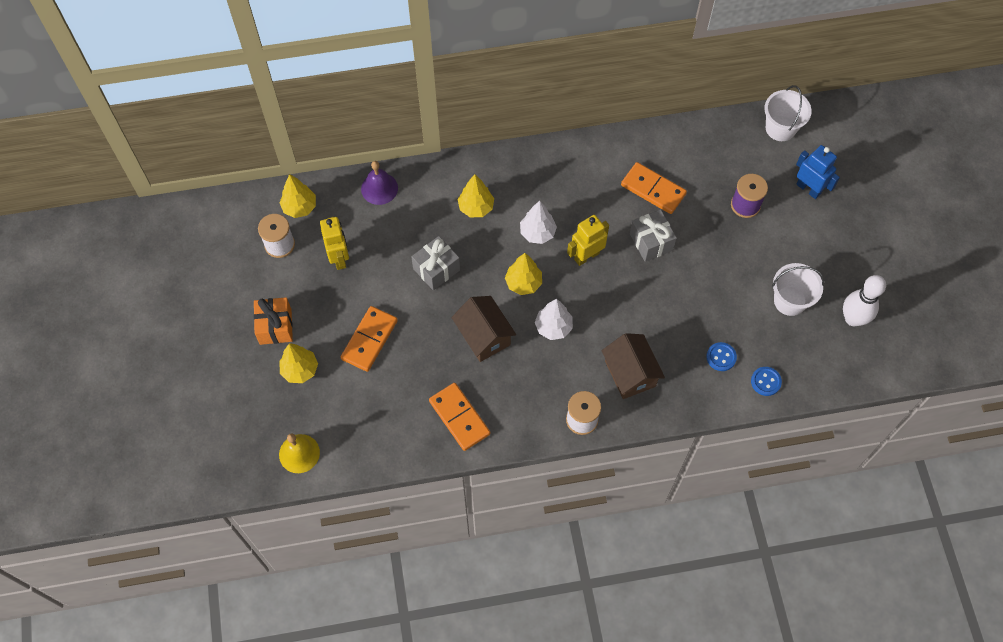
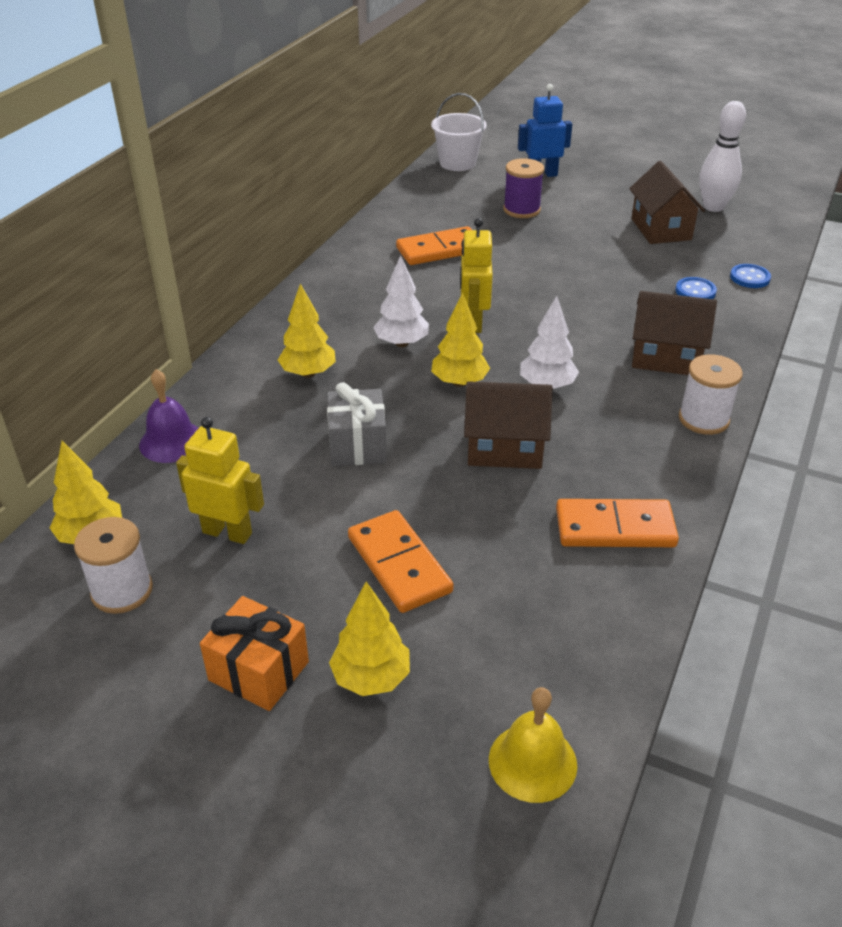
camera: 55 degrees left, 25 degrees down
grey gift [630,210,677,262] -> none
white bucket [772,263,824,316] -> brown house [629,161,705,244]

